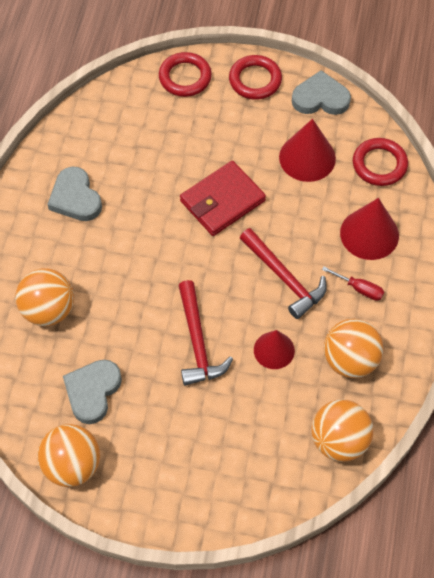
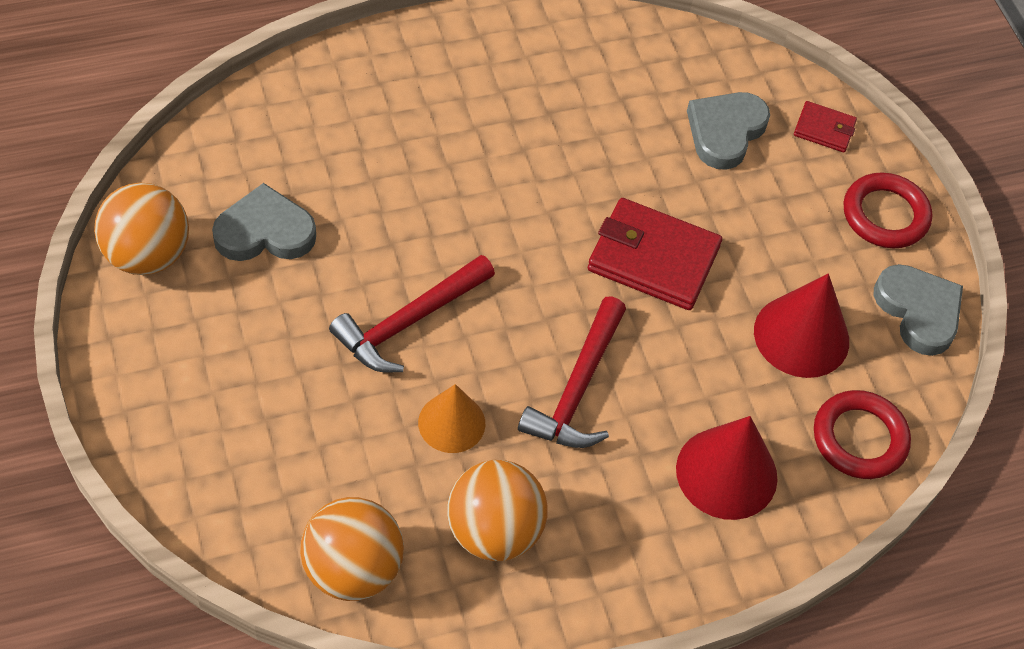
camera: 55 degrees right, 5 degrees down
orange ball [15,268,74,326] -> none
grey heart [47,167,102,221] -> grey heart moved to [687,92,770,170]
red ring [159,52,212,97] -> red wallet [794,101,857,152]
red cone [254,330,295,369] -> orange cone [418,384,485,453]
red screwdriver [322,266,384,301] -> none

